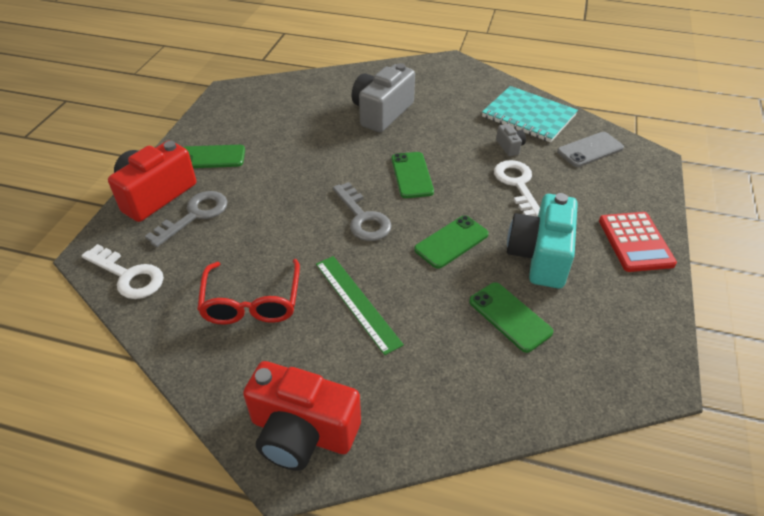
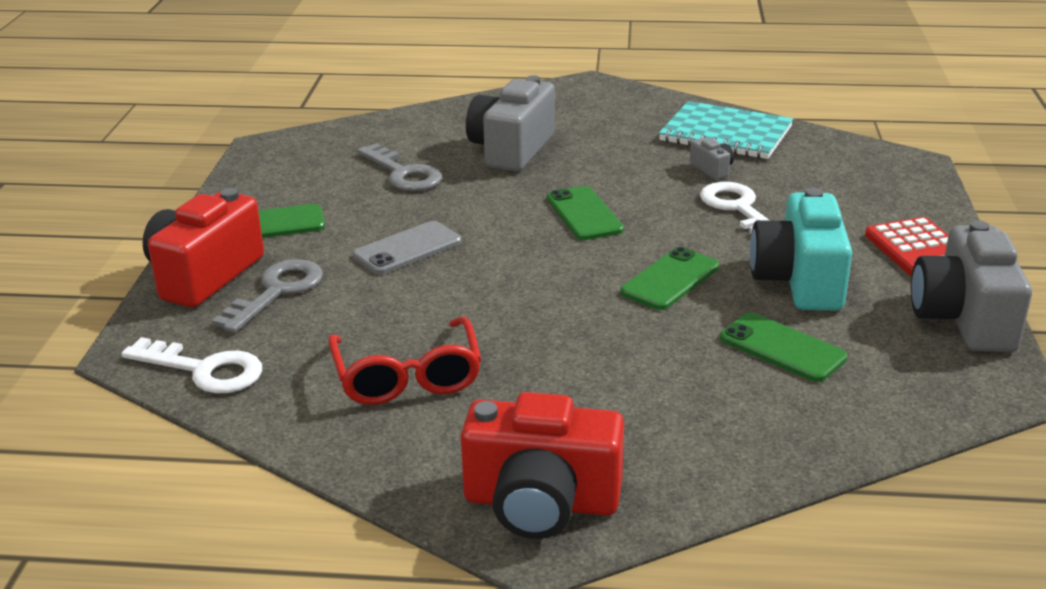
camera: 10 degrees left, 15 degrees down
green ruler [316,256,404,355] -> none
grey key [333,182,392,241] -> grey key moved to [357,143,442,191]
grey phone [557,132,624,167] -> grey phone moved to [353,221,461,274]
none -> grey camera [911,220,1032,352]

